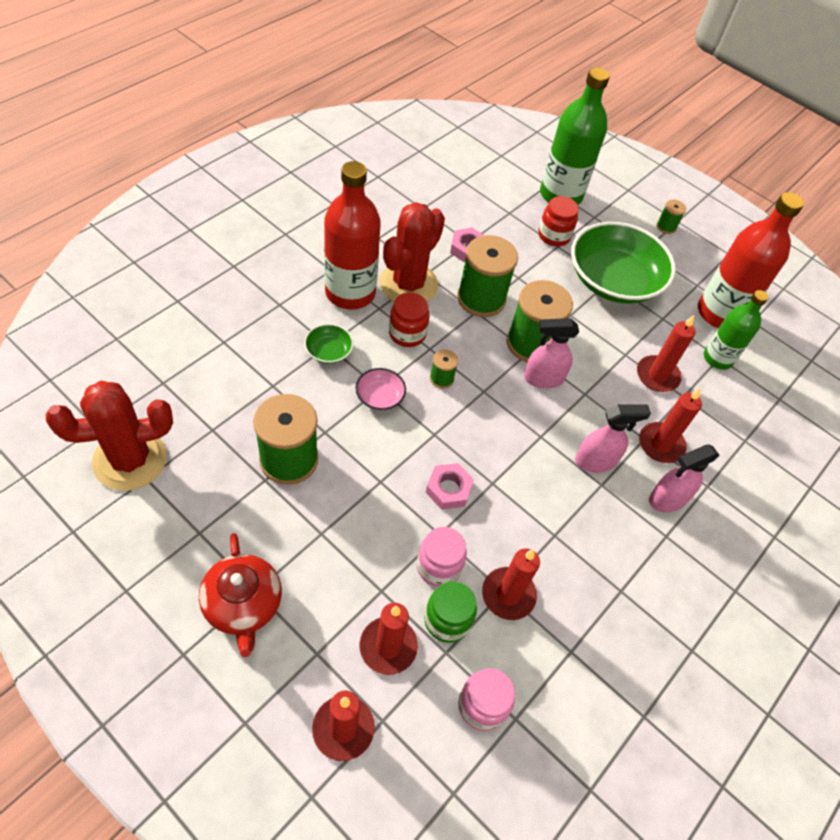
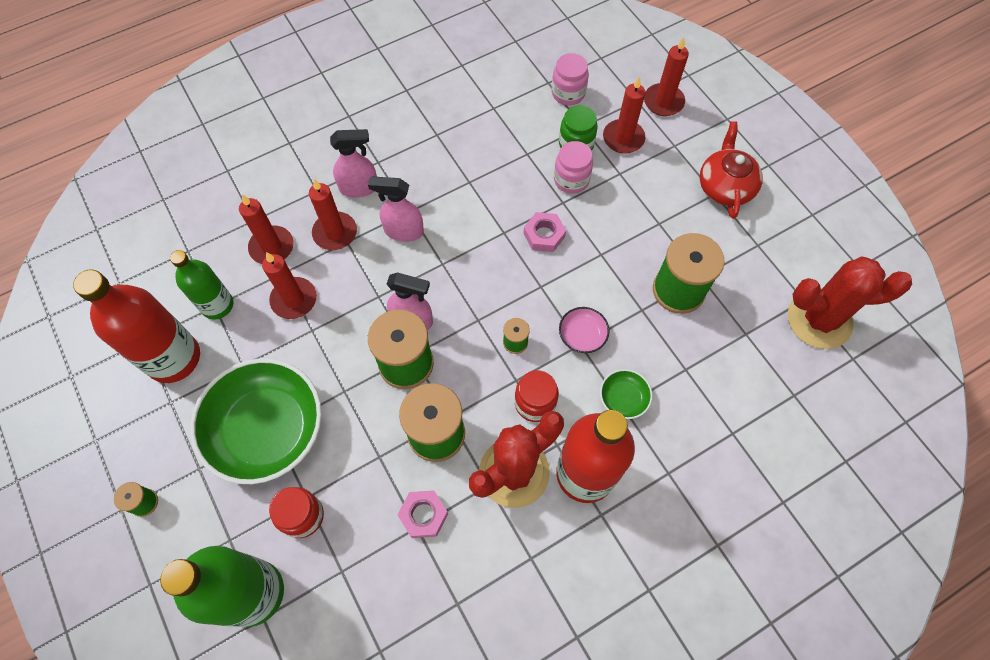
camera: 155 degrees left, 10 degrees up
red candle [482,548,540,620] -> red candle moved to [239,194,294,264]

